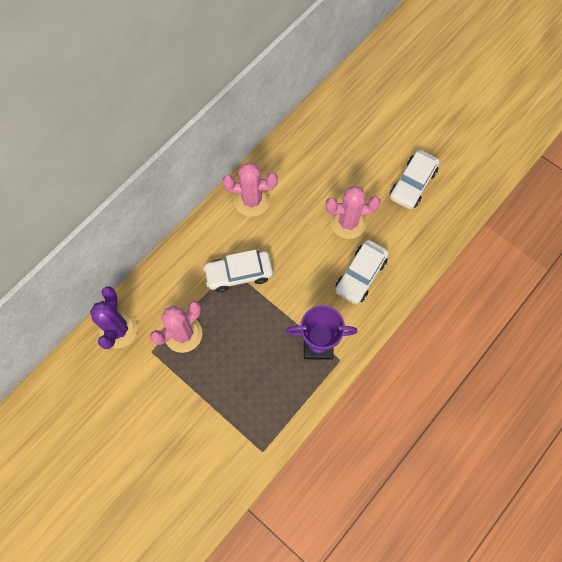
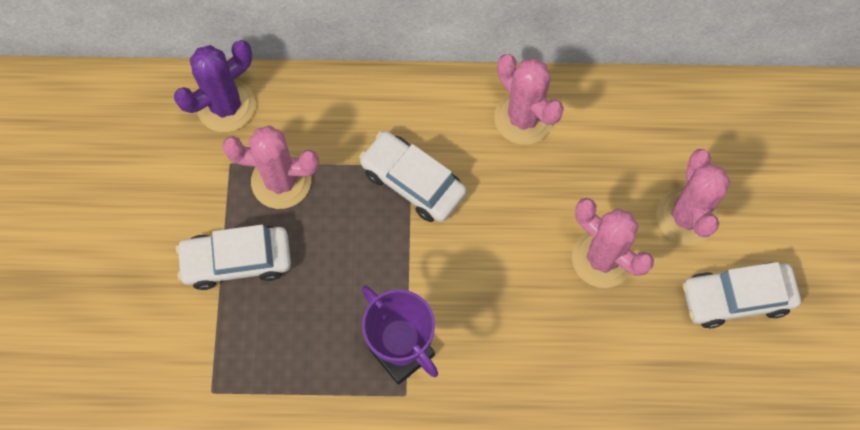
camera: 50 degrees right, 0 degrees up
white car [335,240,389,305] -> white car moved to [176,225,291,290]
none -> pink cactus [656,149,730,245]

